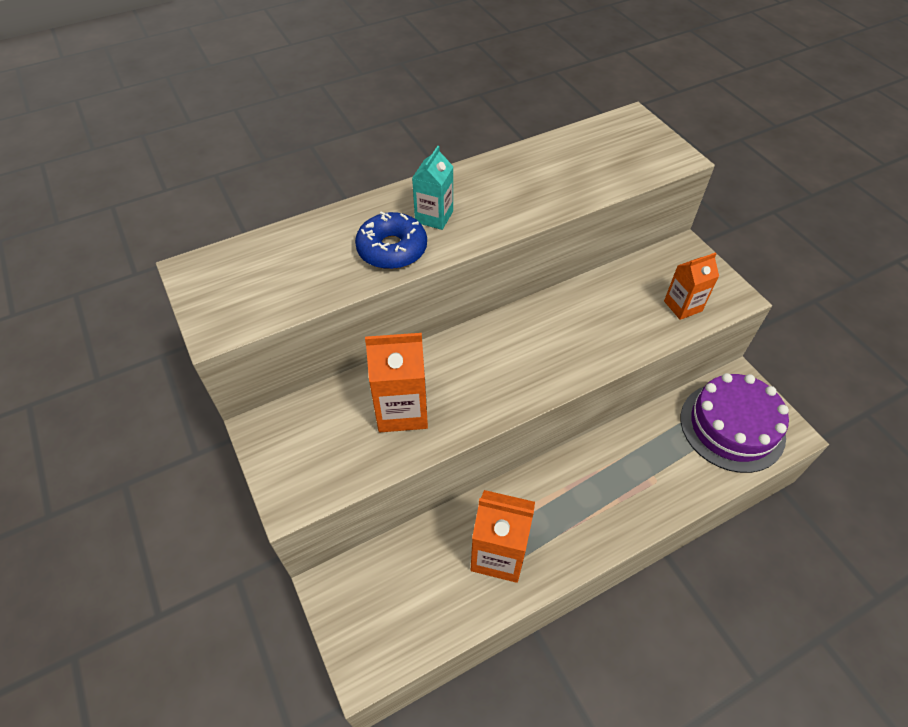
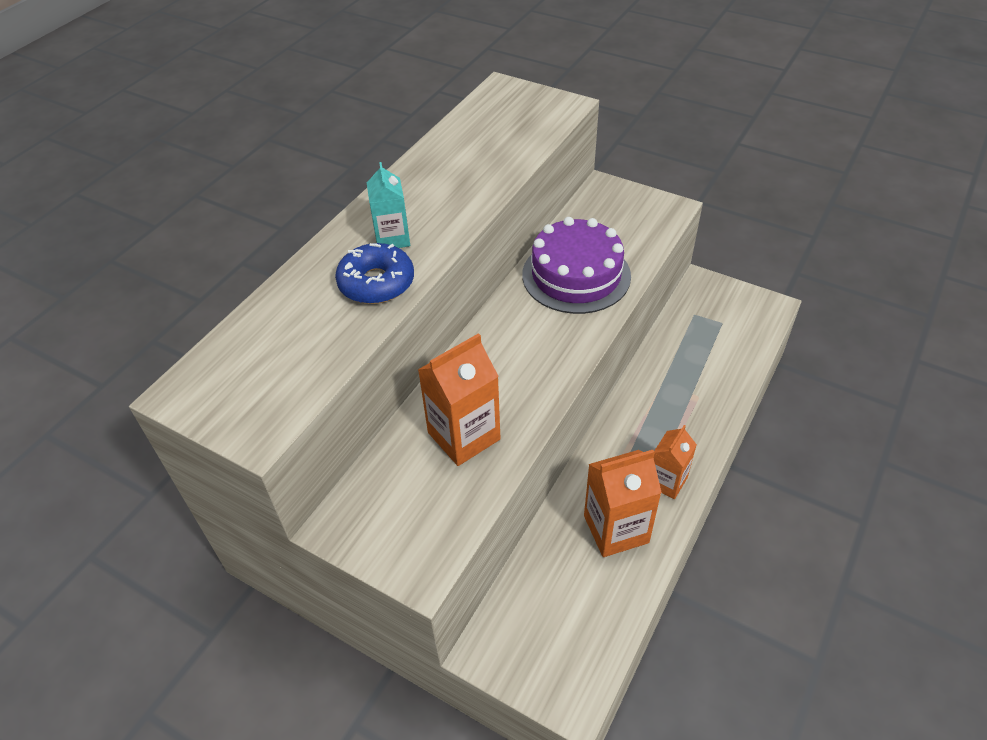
camera: 30 degrees left, 5 degrees down
orange carton [664,252,719,320] -> orange carton moved to [654,425,697,499]
purple cake [681,373,789,473] -> purple cake moved to [522,217,631,314]

